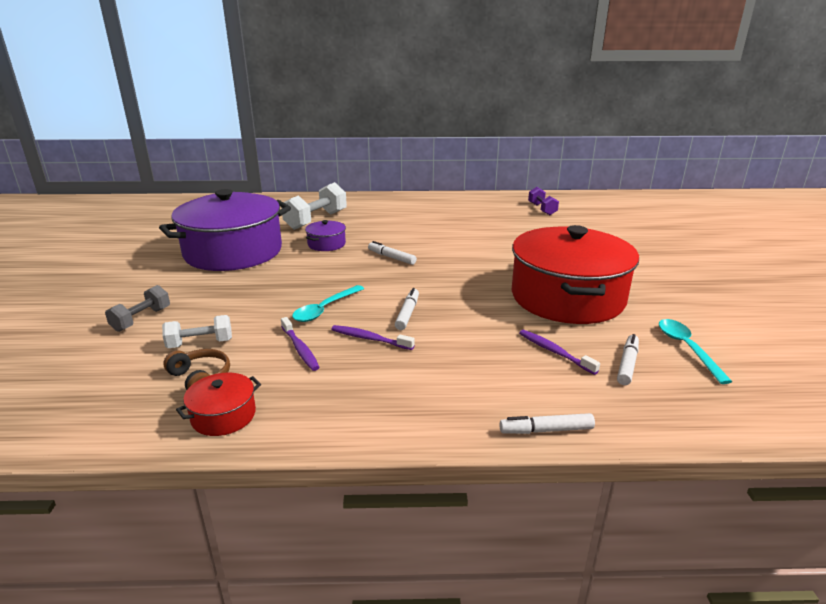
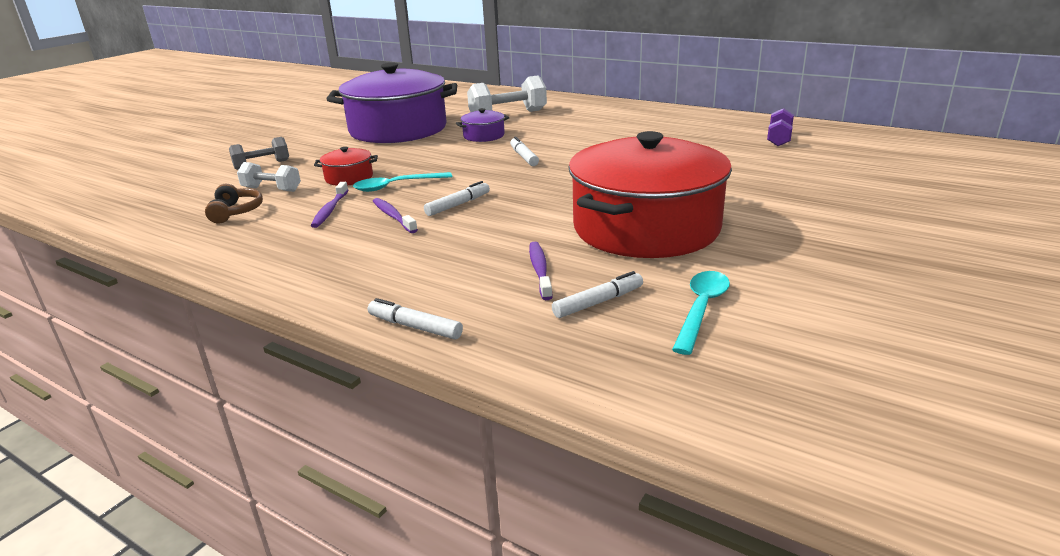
camera: 35 degrees right, 0 degrees up
red pot [176,373,261,436] -> red pot moved to [314,147,378,186]

